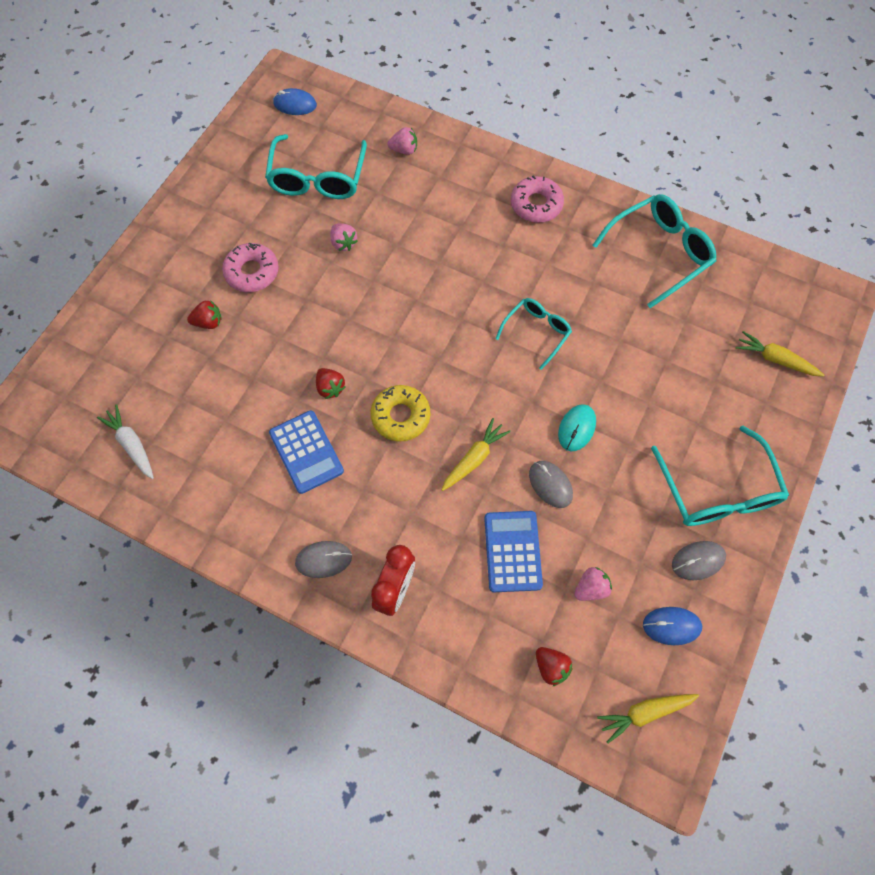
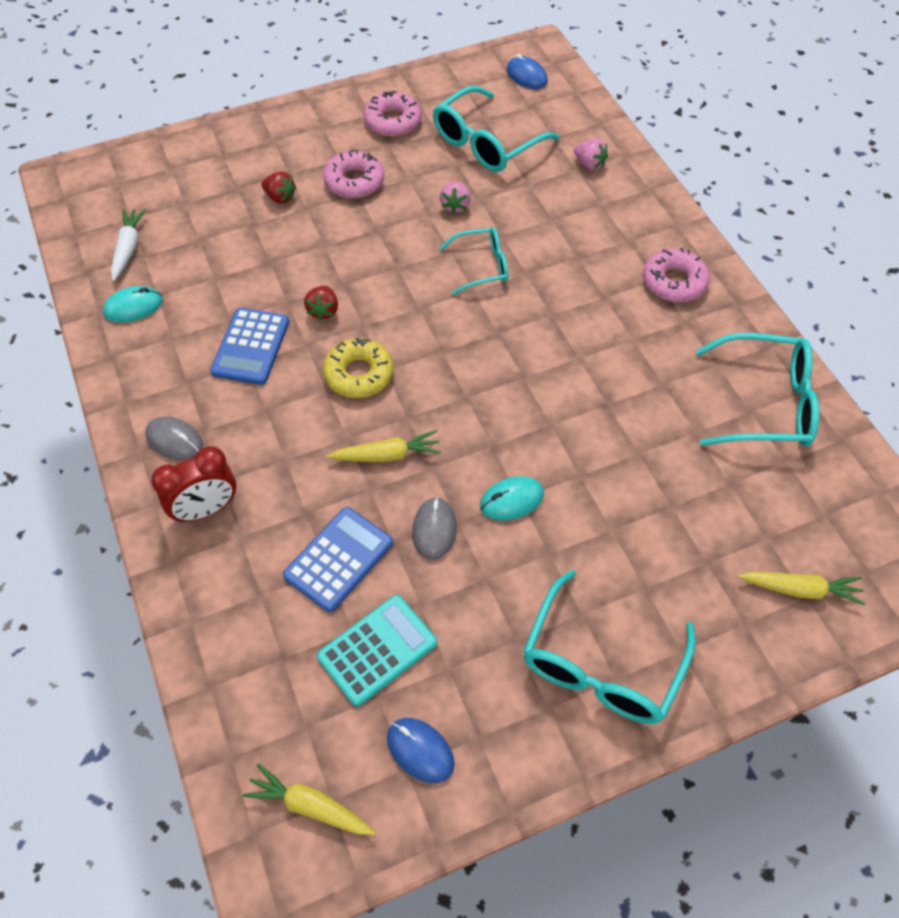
camera: 40 degrees right, 10 degrees down
turquoise glasses [495,298,572,370] -> turquoise glasses moved to [440,227,508,295]
red strawberry [536,647,573,686] -> none
pink strawberry [575,567,612,601] -> turquoise calculator [317,595,437,706]
grey mouse [672,541,726,580] -> none
yellow carrot [736,331,824,376] -> yellow carrot turned 120 degrees clockwise [738,572,865,605]
none -> turquoise mouse [103,286,163,323]
none -> pink donut [364,91,422,137]

